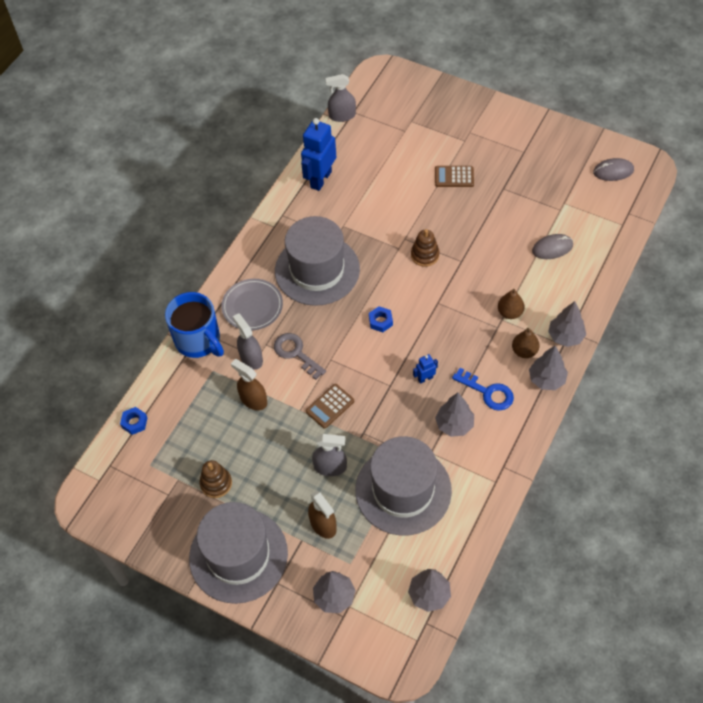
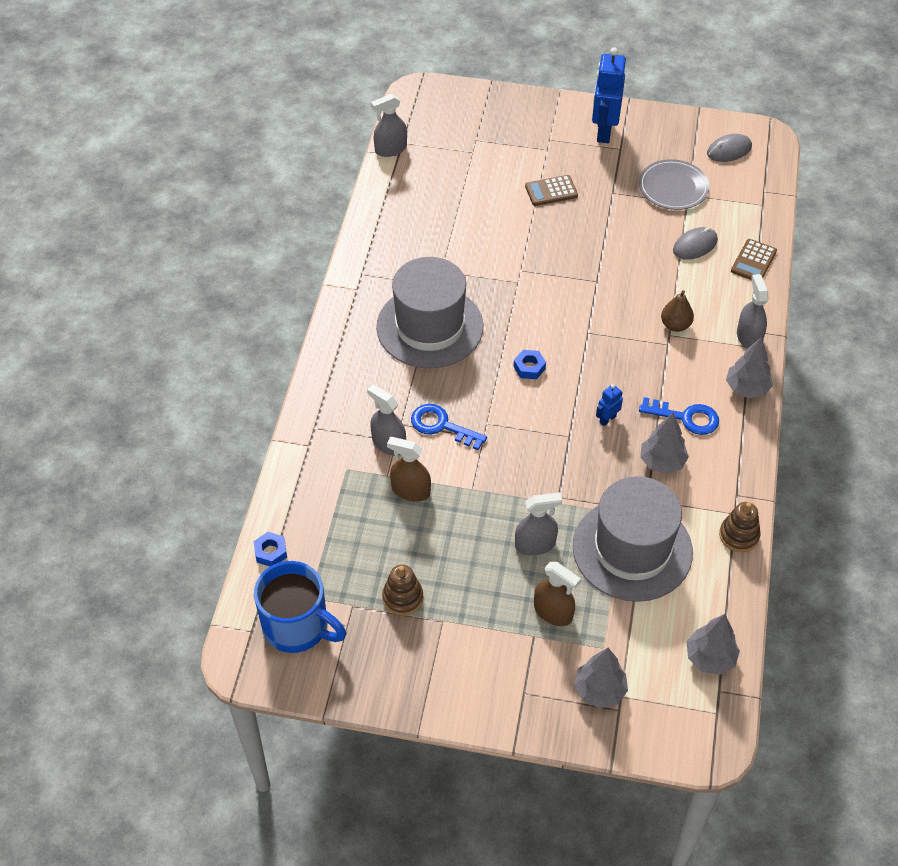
camera: 20 degrees left, 5 degrees down
blue mug [165,292,224,358] -> blue mug moved to [254,561,346,653]
grey hat [189,502,288,604] -> none
grey plate [221,279,283,331] -> grey plate moved to [639,159,709,210]
grey key [274,333,326,380] -> blue key [411,404,487,450]
blue robot [301,118,336,191] -> blue robot moved to [592,47,626,143]
brown calculator [306,384,354,429] -> brown calculator moved to [731,239,777,280]
brown stacking toy [411,229,440,267] -> brown stacking toy moved to [719,502,760,552]
brown pear [512,328,540,358] -> none
grey tree [548,301,586,347] -> grey spray bottle [737,274,769,349]

